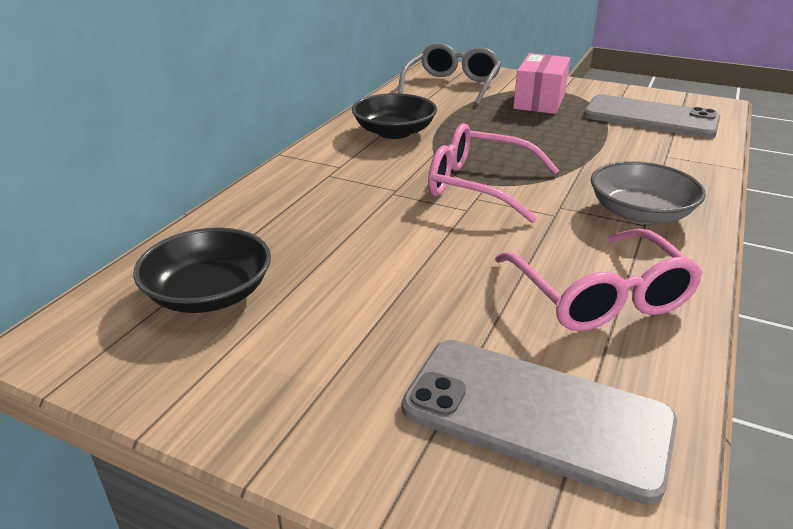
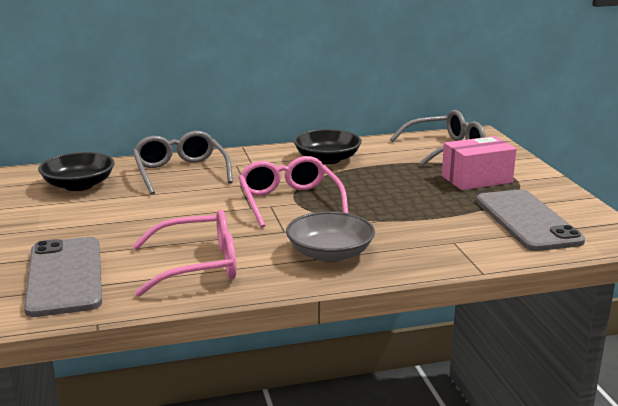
camera: 50 degrees right, 10 degrees down
pink glasses [495,229,703,331] -> pink glasses turned 135 degrees counterclockwise [132,210,236,297]
none -> grey glasses [133,131,233,195]

